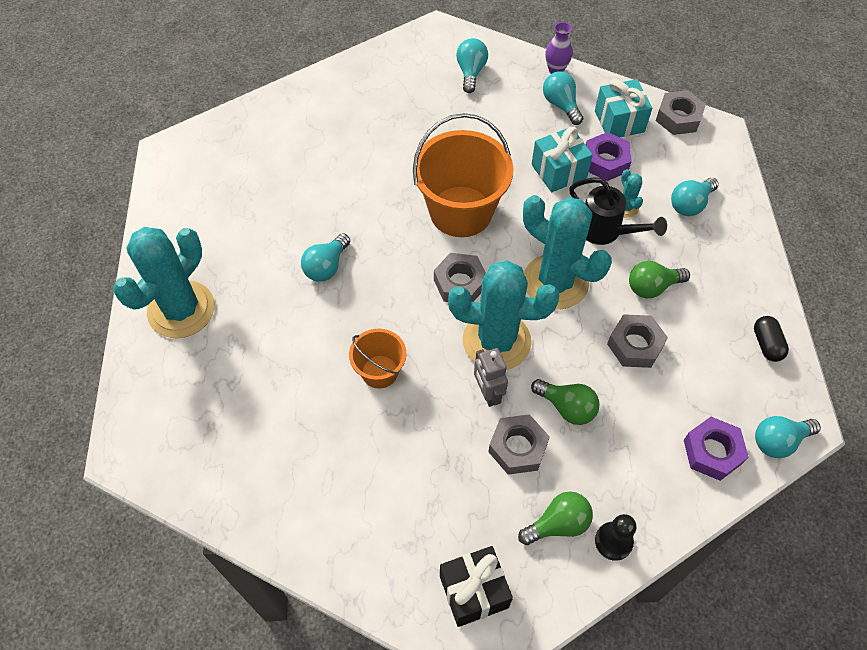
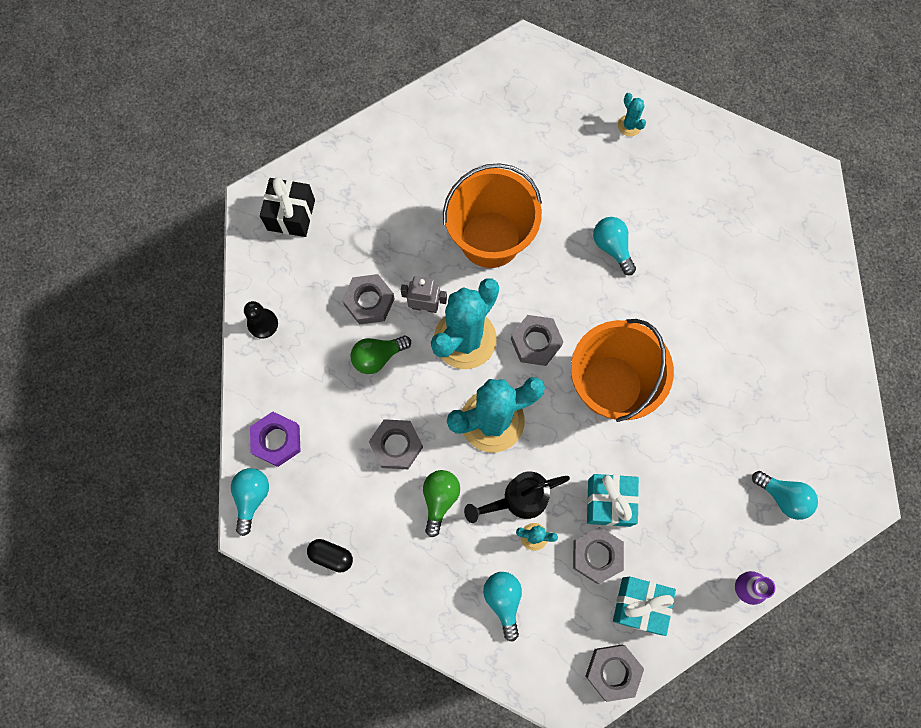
camera: 120 degrees right, 15 degrees up
turquoise cactus [113,227,215,338] -> turquoise cactus [618,93,646,136], size x0.41
orange bucket [349,329,406,389] -> orange bucket [443,163,542,268], size x1.90
green light bulb [518,492,593,545] -> none
turquoise light bulb [543,71,584,125] -> none
purple nut [586,132,632,181] -> grey nut [573,527,624,584]

